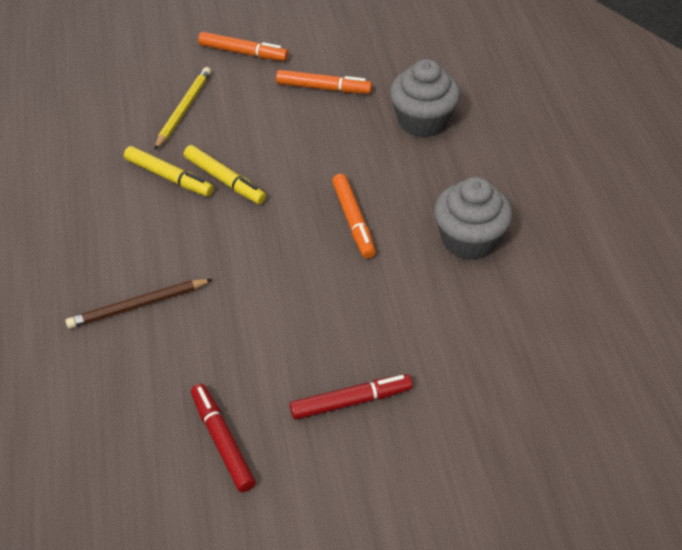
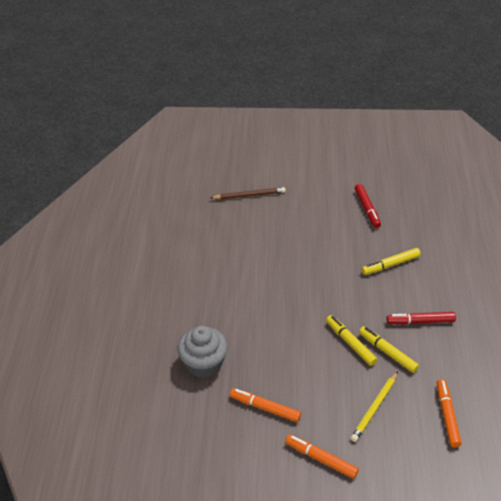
camera: 165 degrees left, 5 degrees down
brown pencil [66,279,213,329] -> brown pencil moved to [211,187,286,199]
red marker [290,374,412,420] -> red marker moved to [387,312,456,325]
orange marker [332,174,376,259] -> orange marker moved to [437,379,462,448]
grey cupcake [434,177,512,260] -> none
none -> yellow marker [361,248,421,275]

